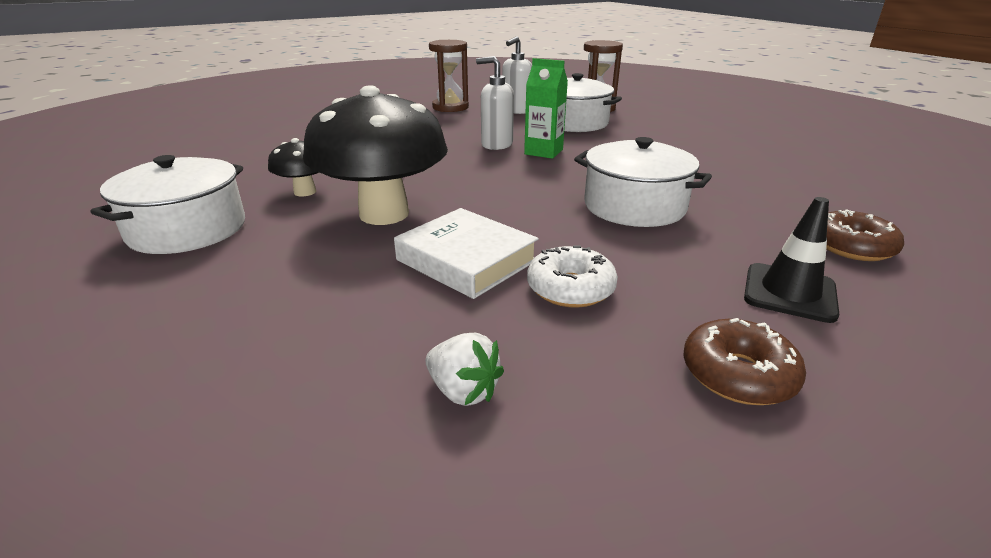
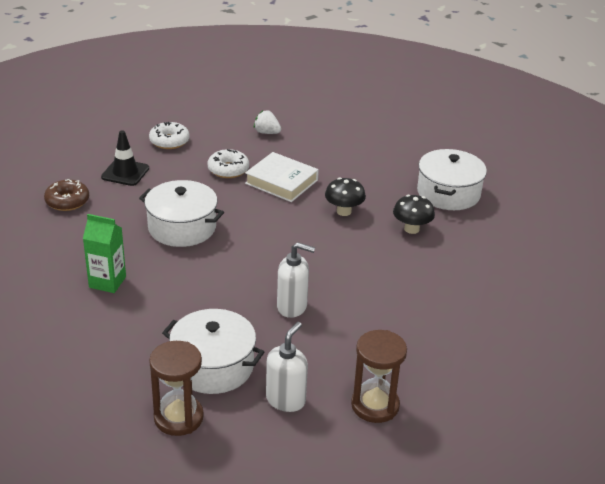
camera: 170 degrees right, 5 degrees up
black mushroom [303,86,448,225] -> black mushroom [325,178,366,216], size x0.48
green carton [524,58,568,159] -> green carton moved to [83,214,126,293]
brown donut [683,318,806,405] -> white donut [149,122,189,149]

